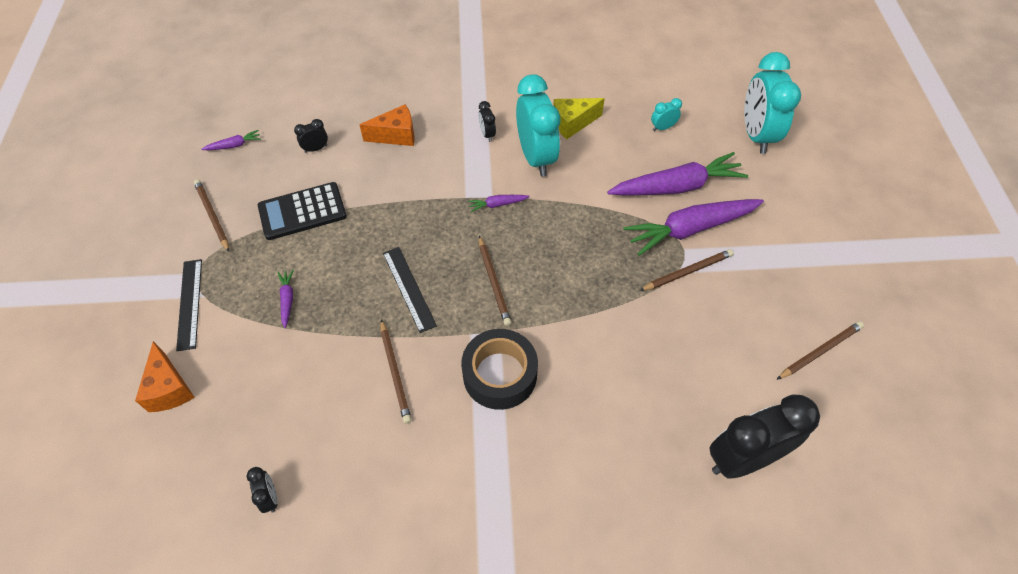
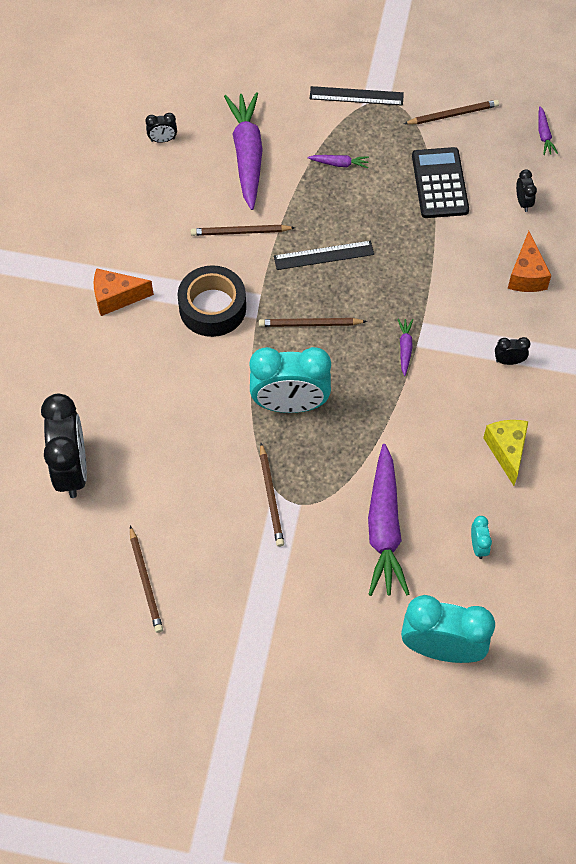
camera: 105 degrees right, 5 degrees up
orange cheese [135,341,195,412] -> orange cheese moved to [94,268,154,316]
turquoise clock [516,74,560,176] -> turquoise clock moved to [250,347,331,413]
purple carrot [623,199,764,256] -> purple carrot moved to [224,92,263,210]

